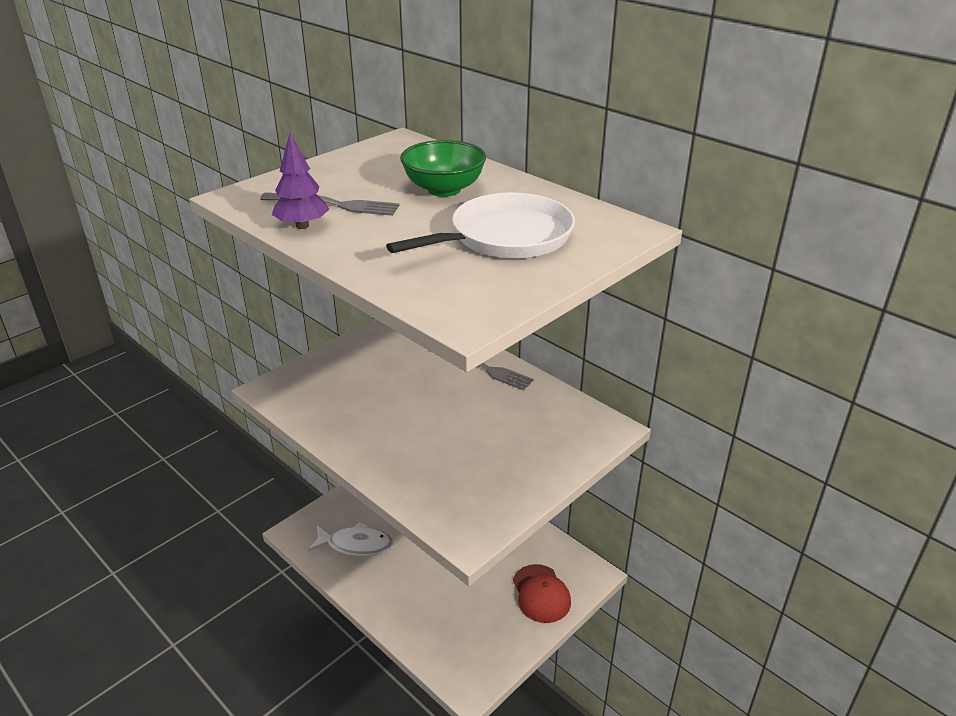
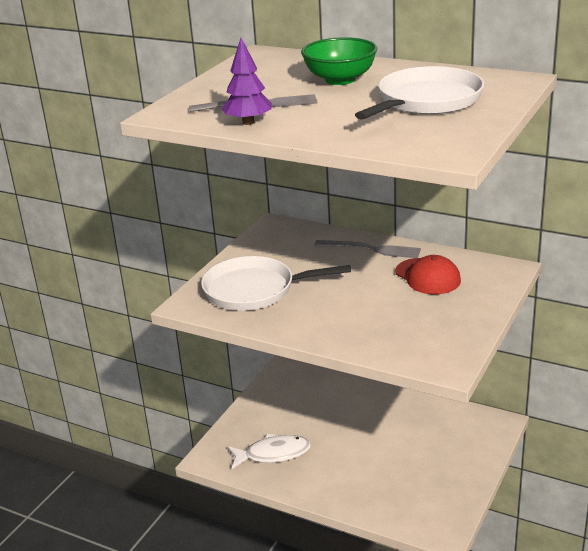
camera: 15 degrees left, 5 degrees down
red cap [513,564,571,623] -> red cap moved to [395,255,461,294]
none -> white pan [201,256,351,311]

